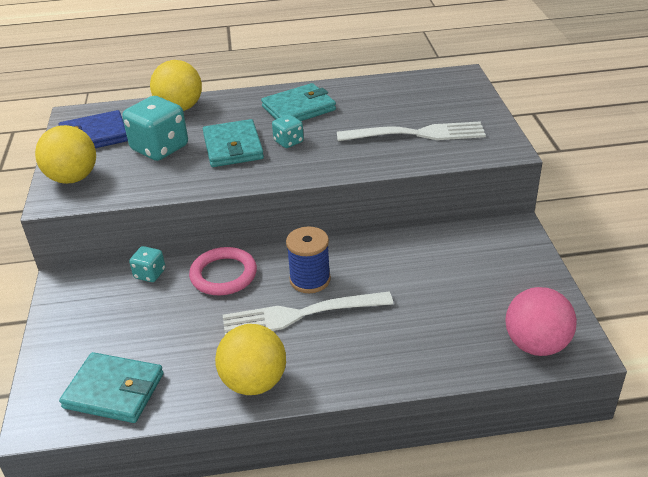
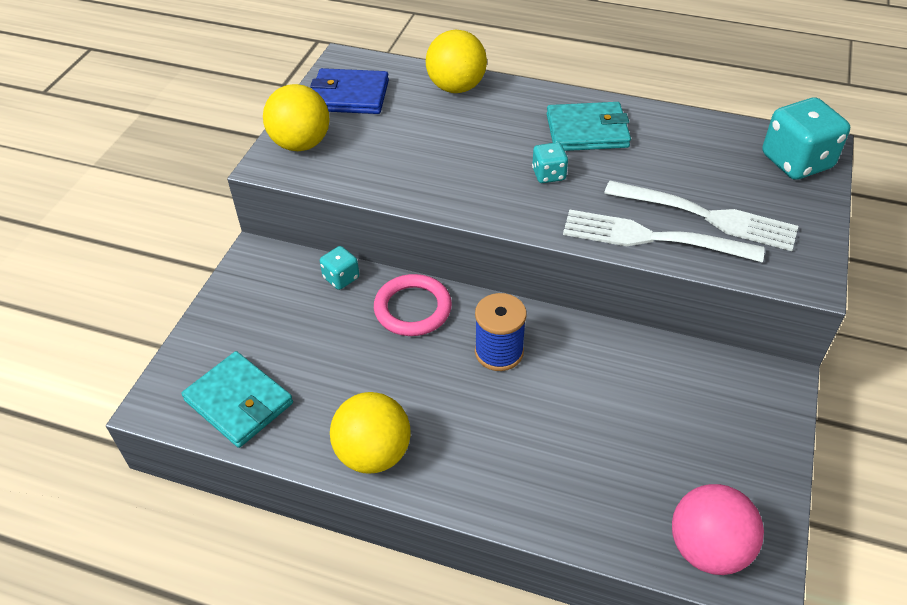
camera: 25 degrees right, 10 degrees up
turquoise dice [122,96,188,161] -> turquoise dice moved to [763,98,850,180]
turquoise wallet [203,119,264,167] -> none
white fork [223,292,393,335] -> white fork moved to [563,209,765,262]

